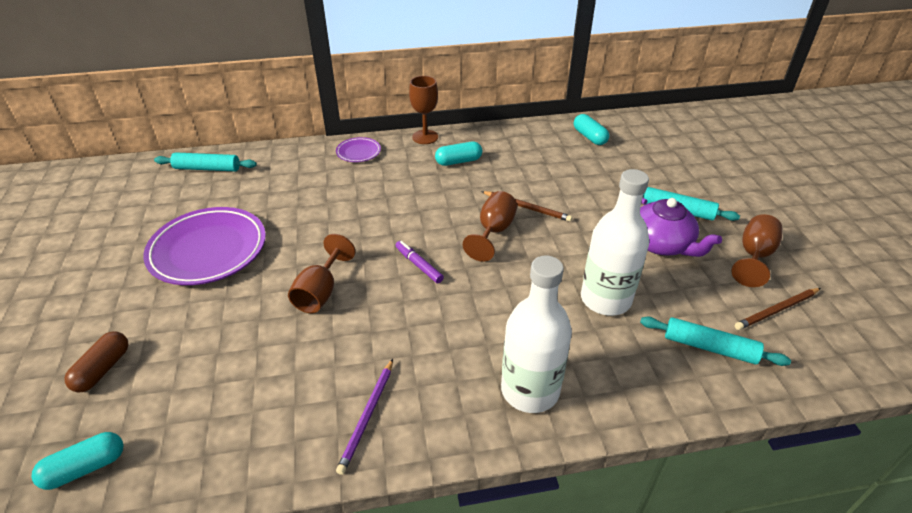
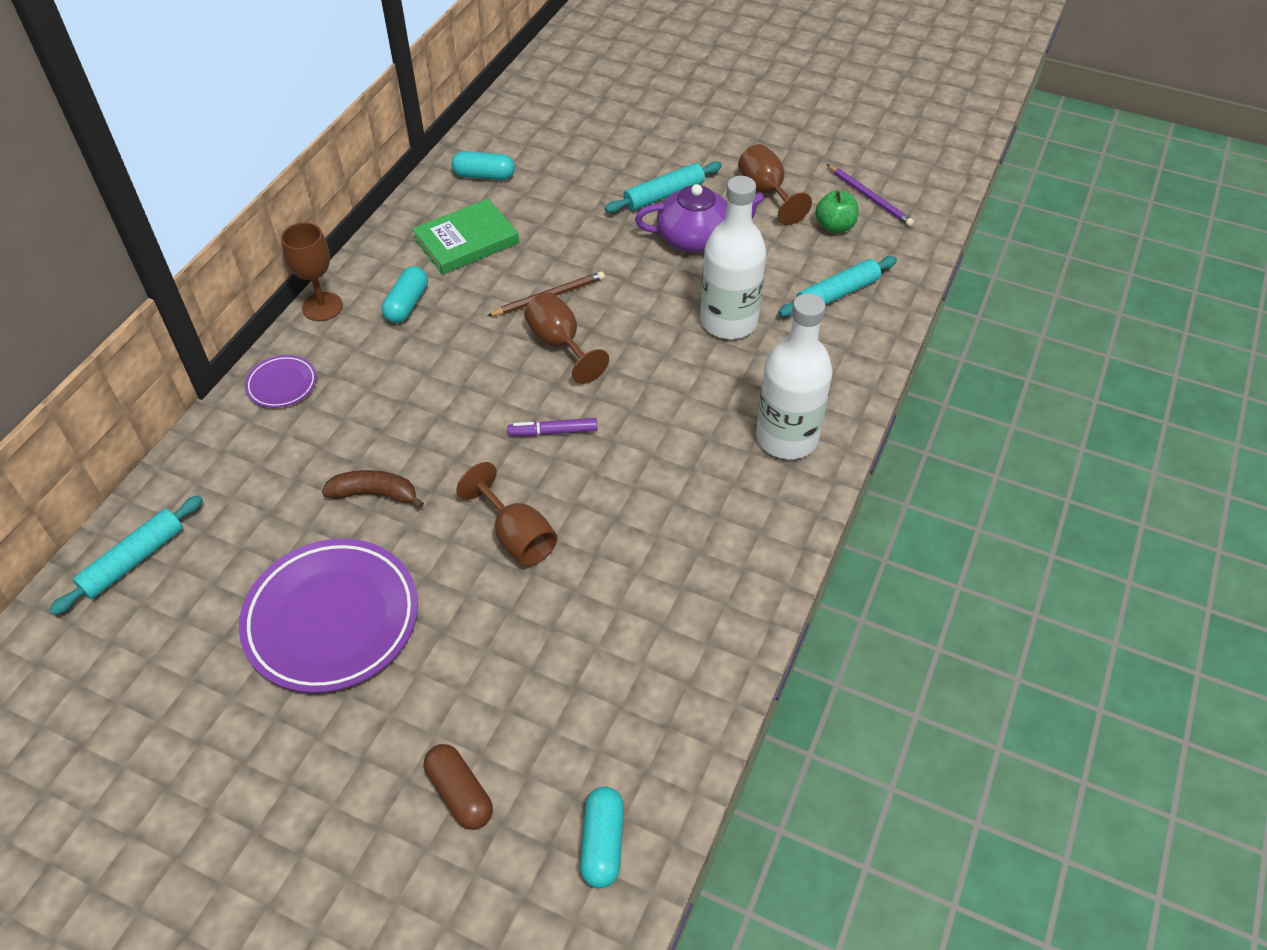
camera: 55 degrees left, 10 degrees up
purple pencil [336,359,393,475] -> purple pencil moved to [827,164,914,227]
brown pencil [735,288,821,330] -> green apple [815,190,859,233]
none -> brown banana [322,470,424,509]
none -> green book [412,199,519,275]

